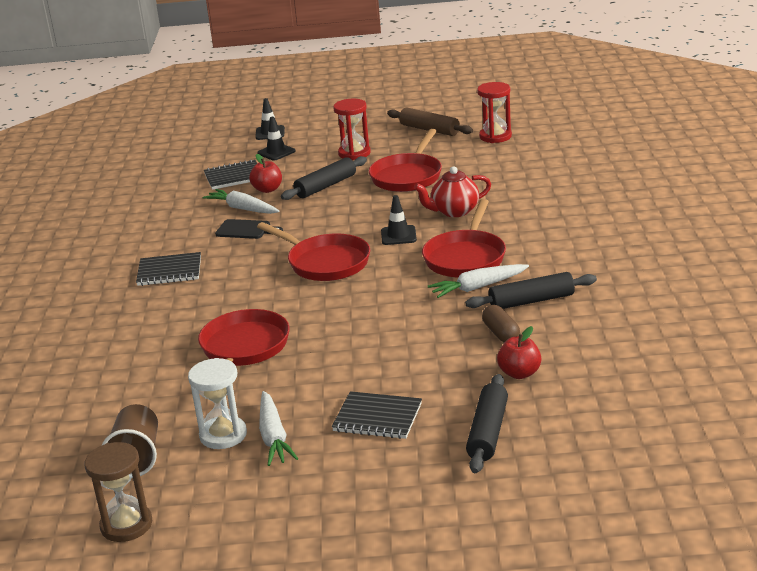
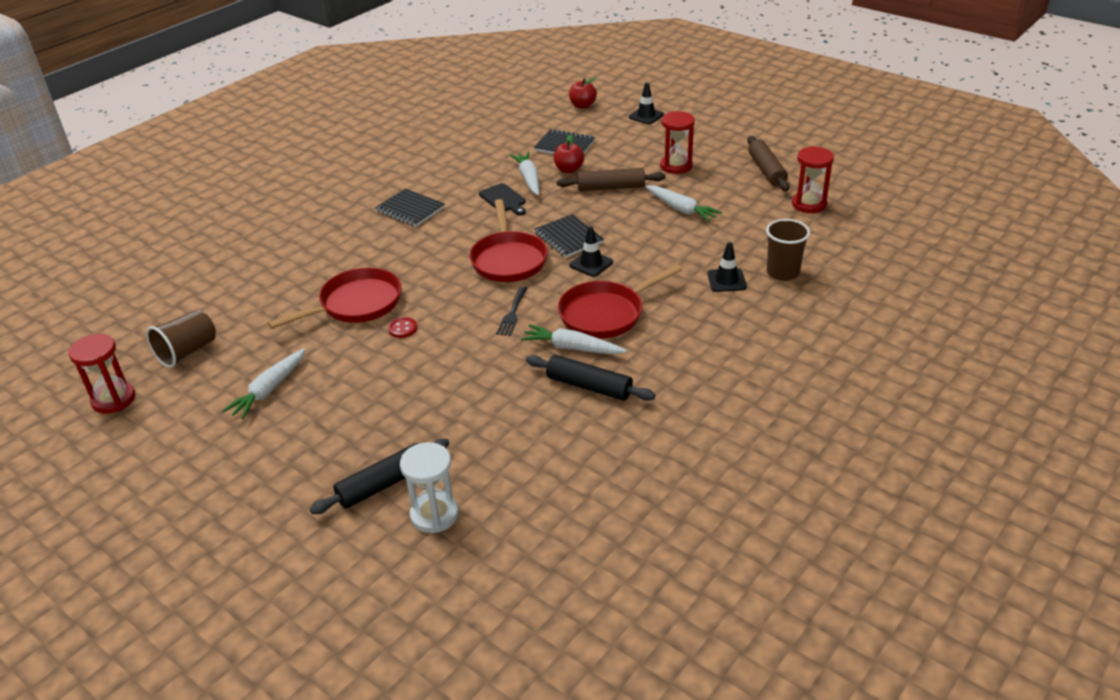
camera: 40 degrees right, 10 degrees up
brown hourglass [84,442,152,542] -> red hourglass [69,334,135,414]
white hourglass [188,358,247,449] -> white hourglass moved to [400,442,459,533]
black traffic cone [257,117,296,160] -> black traffic cone moved to [707,242,747,292]
black rolling pin [281,156,367,200] -> brown rolling pin [557,168,666,191]
black notebook [332,391,422,439] -> black notebook moved to [535,214,604,258]
red pan [369,129,442,192] -> white carrot [645,185,722,222]
red teapot [414,166,491,217] -> none
brown capsule [482,305,520,343] -> none
red apple [497,326,541,379] -> red apple moved to [569,78,597,109]
none -> red button [388,317,417,338]
none -> black fork [496,286,528,336]
none -> brown cup [766,219,810,281]

